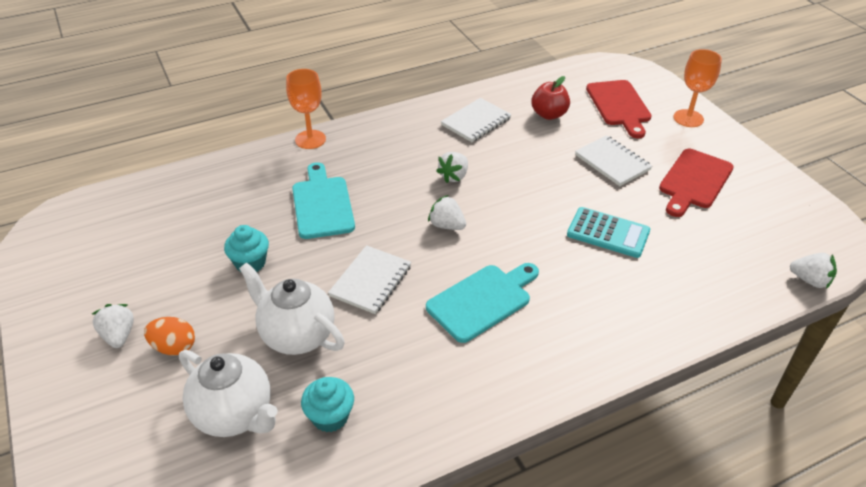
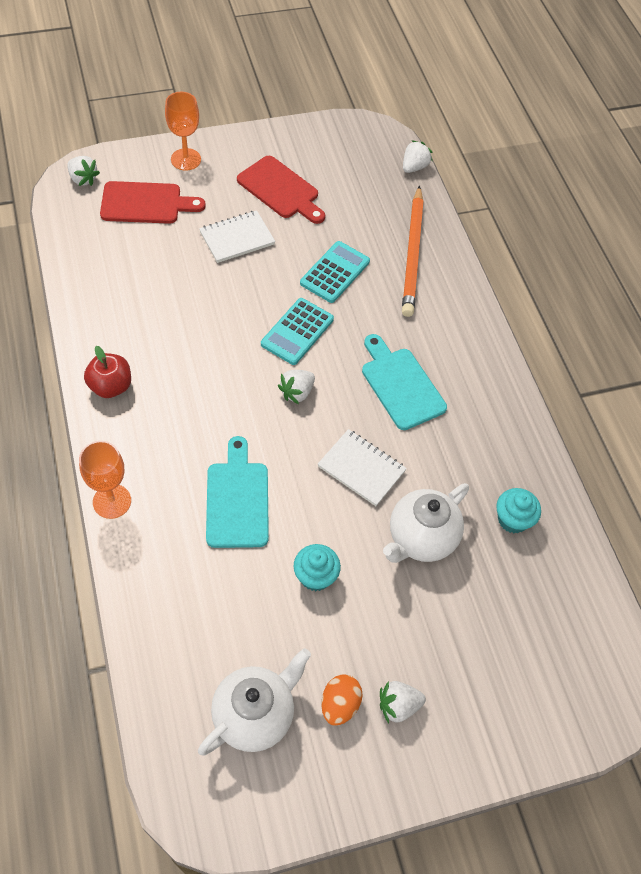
camera: 85 degrees left, 15 degrees up
orange egg [144,317,195,356] -> orange egg moved to [321,675,363,725]
white teapot [179,350,278,437] -> white teapot moved to [198,648,311,756]
turquoise cutting board [292,162,355,239] -> turquoise cutting board turned 90 degrees clockwise [206,436,269,548]
white strawberry [436,152,468,183] -> white strawberry moved to [67,156,100,186]
white notebook [441,98,512,142] -> none
red apple [531,76,570,120] -> red apple moved to [84,346,131,398]
none -> turquoise calculator [261,298,334,365]
none -> orange pencil [402,186,424,317]

